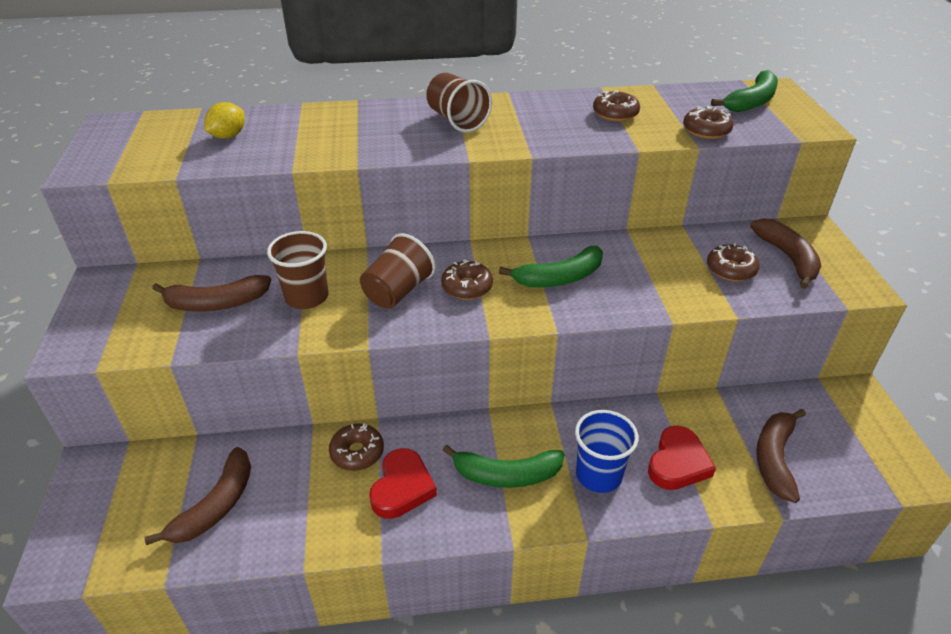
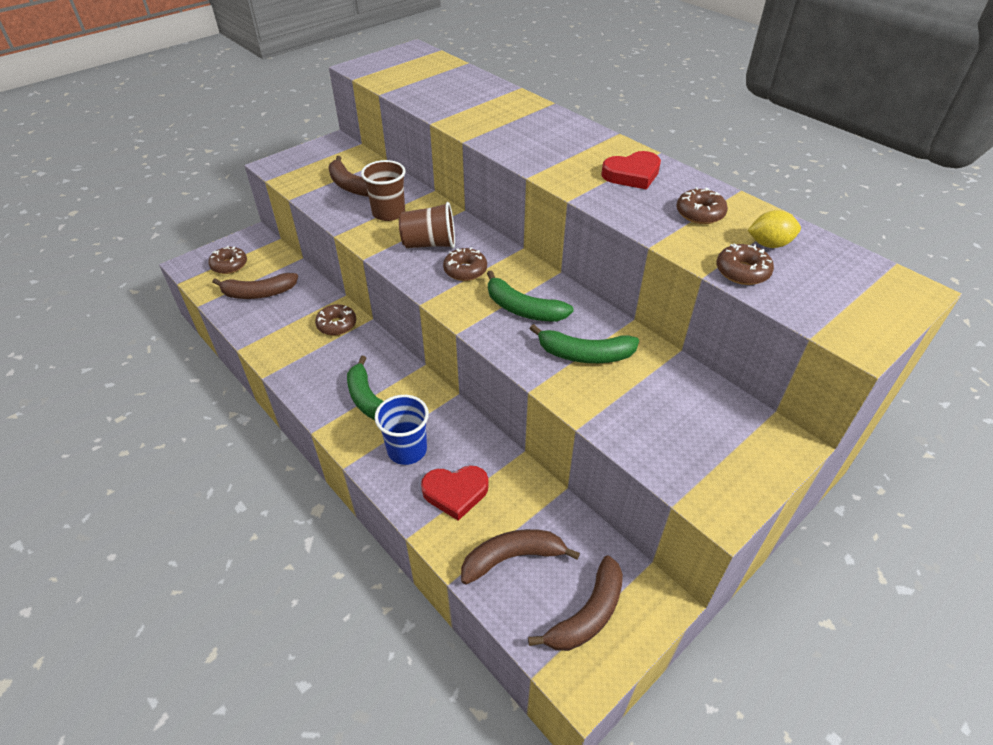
camera: 55 degrees right, 5 degrees up
yellow lemon [204,102,245,139] -> yellow lemon moved to [748,210,801,248]
red heart [369,448,437,519] -> red heart moved to [601,151,661,190]
brown cup [426,73,492,132] -> none
brown donut [707,243,760,281] -> brown donut moved to [208,246,247,274]
green banana [711,70,778,112] -> green banana moved to [530,324,639,363]
brown banana [750,218,821,289] -> brown banana moved to [528,555,623,651]

